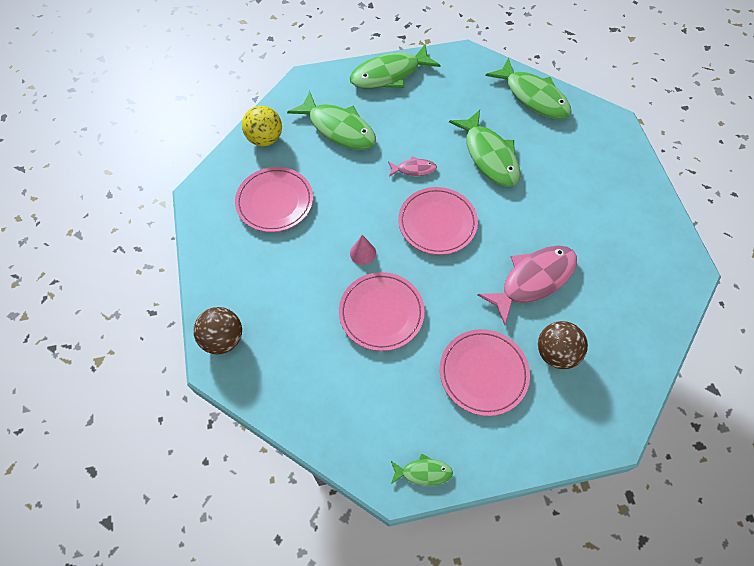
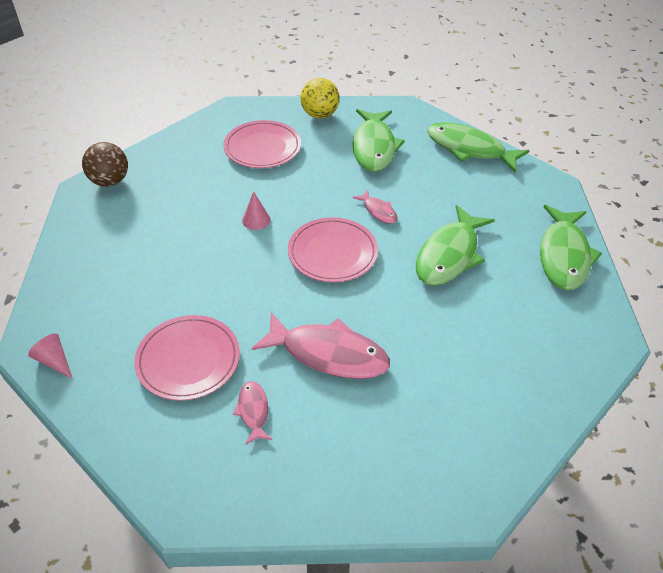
camera: 55 degrees right, 15 degrees down
pink plate [339,272,425,351] -> none
green fish [391,453,453,486] -> pink cone [28,333,73,379]
brown ball [538,321,588,369] -> pink fish [233,381,272,445]

